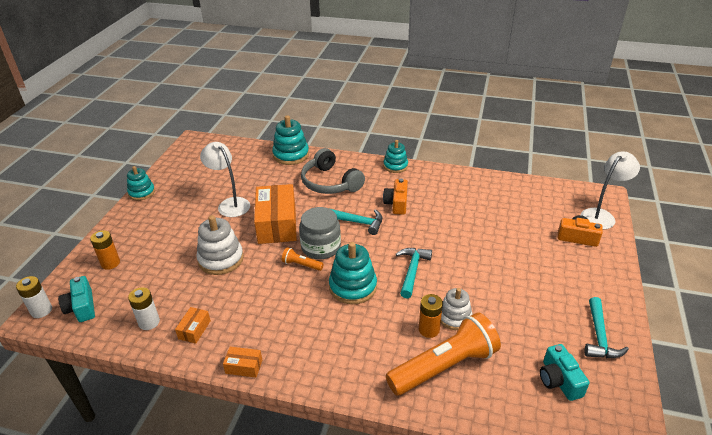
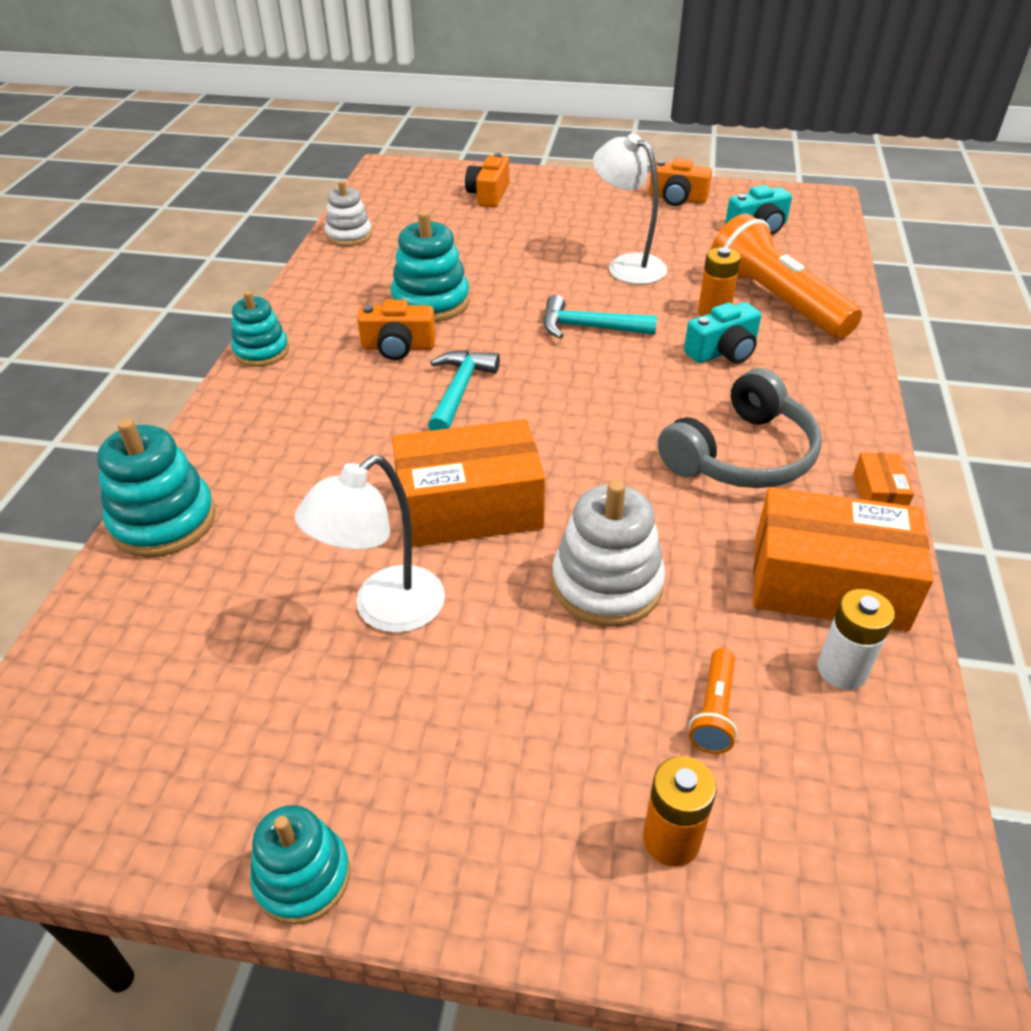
camera: 95 degrees left, 5 degrees up
white battery [16,276,52,318] -> none
turquoise camera [58,276,95,322] -> turquoise camera moved to [684,302,761,364]
orange box [175,307,211,344] -> orange box [753,487,934,632], size x2.25
orange flashlight [282,247,324,271] -> orange flashlight moved to [689,648,737,754]
grey jar [299,207,341,259] -> none
grey headphones [301,148,365,194] -> grey headphones moved to [658,368,822,488]
turquoise stacking toy [329,242,377,304] -> turquoise stacking toy moved to [391,210,470,322]
white stacking toy [441,288,472,330] -> white stacking toy moved to [325,180,372,246]
white lamp [581,151,640,229] -> white lamp moved to [593,133,667,284]
turquoise hammer [585,297,629,358] -> orange camera [649,158,712,206]

